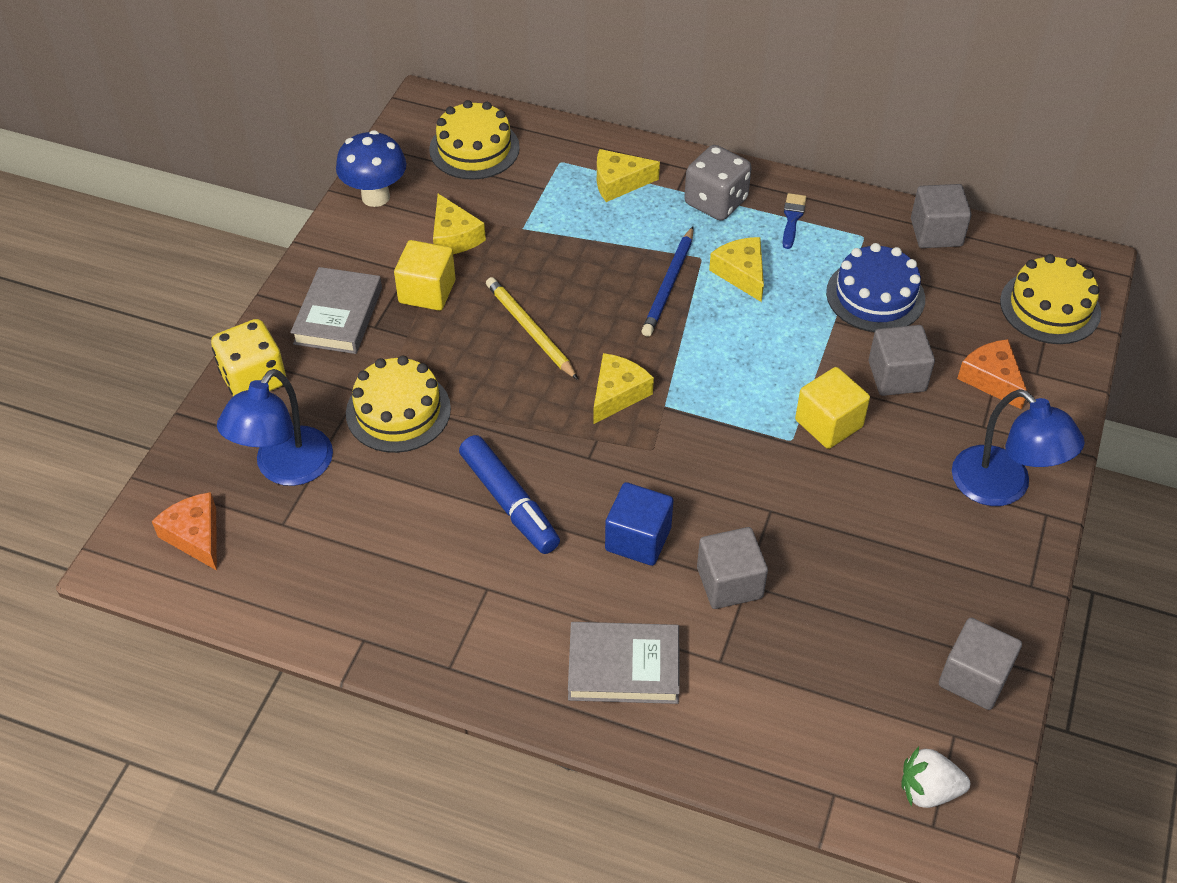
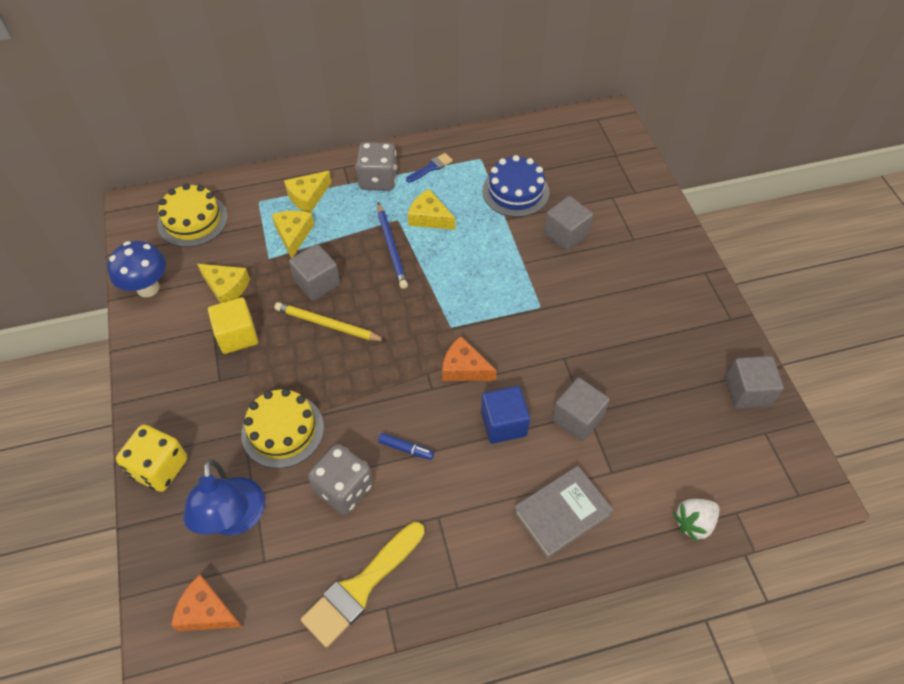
camera: 35 degrees left, 5 degrees up
grey book [290,267,382,354] -> none
blue marker [459,435,560,554] -> blue marker [378,433,434,460], size x0.50
yellow cheese [594,353,654,424] -> yellow cheese moved to [272,211,314,258]
blue brush [782,193,806,249] -> blue brush turned 75 degrees clockwise [406,153,453,183]
yellow cube [795,367,870,449] -> none
white strawberry [901,747,970,808] -> white strawberry moved to [673,499,719,542]
grey cube [911,184,971,248] -> grey cube moved to [289,244,340,301]
blue lamp [952,389,1085,506] -> none
orange cheese [957,339,1027,410] -> orange cheese moved to [442,336,497,381]
yellow cake [1000,254,1101,344] -> none
none -> yellow brush [301,522,425,647]
none -> grey dice [308,444,373,514]

